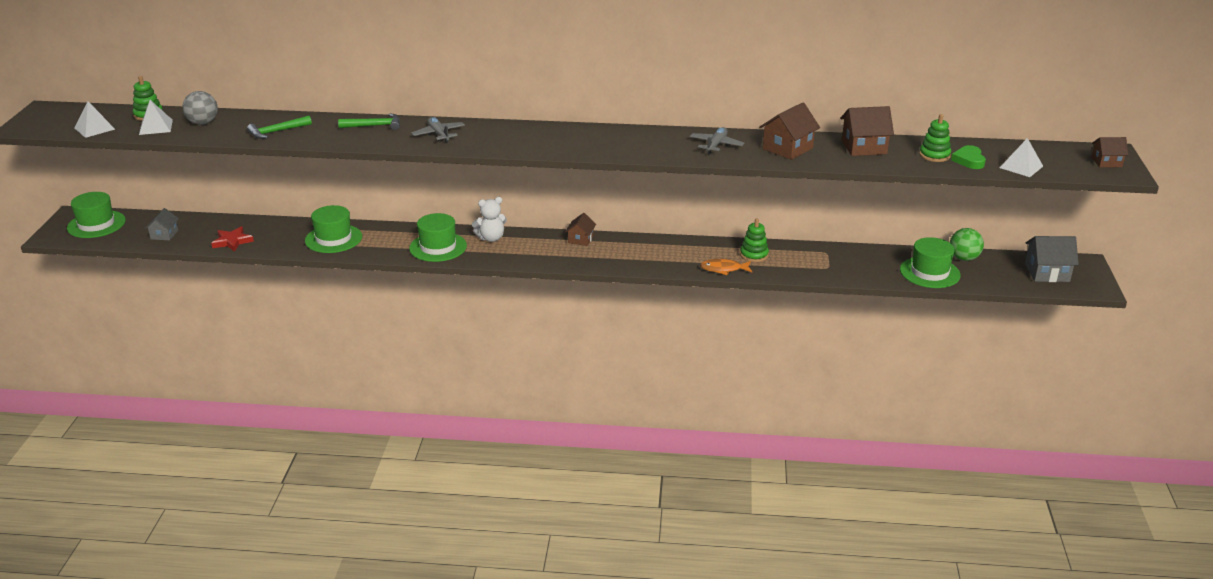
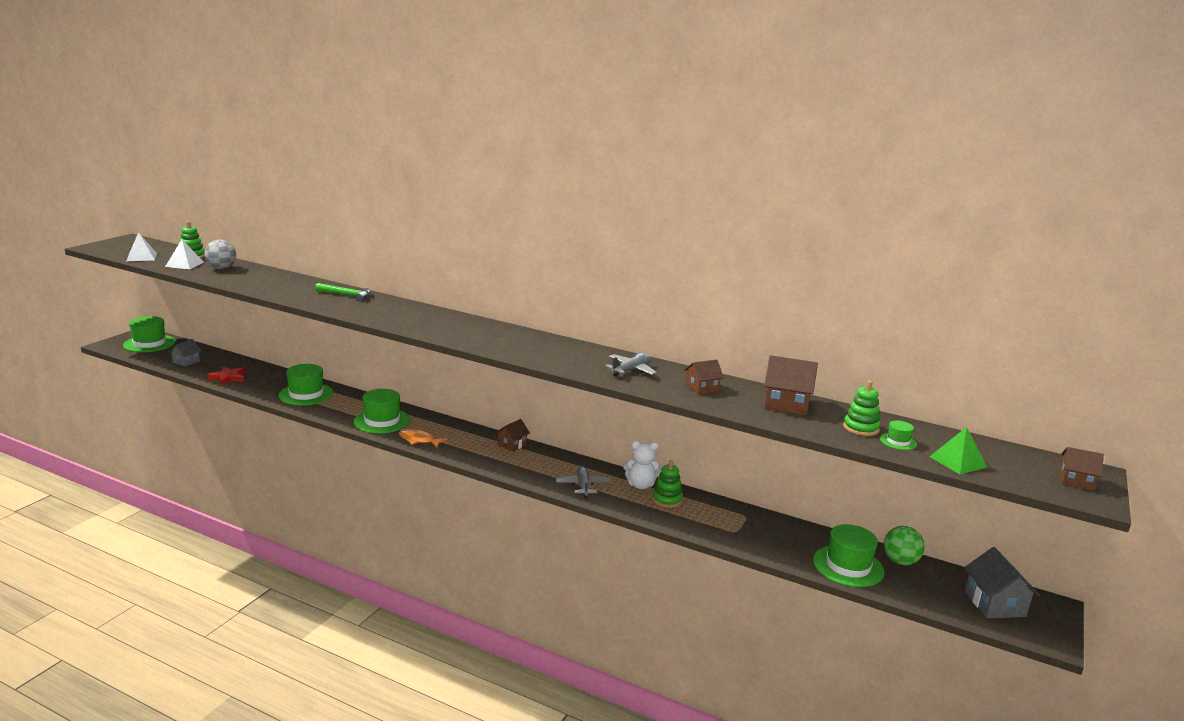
camera: 20 degrees right, 10 degrees down
green hammer [247,116,312,139] -> none
grey plane [411,117,465,143] -> grey plane moved to [556,466,612,498]
white teddy bear [472,197,507,242] -> white teddy bear moved to [623,441,662,489]
orange fish [700,259,752,275] -> orange fish moved to [399,429,447,448]
brown house [759,102,820,160] -> brown house [684,359,724,394], size x0.62
green heart [951,145,986,169] -> green hat [880,420,917,450]
white pyramid [1000,138,1043,177] -> green pyramid [930,427,987,474]
grey house [1025,236,1079,282] -> grey house turned 60 degrees clockwise [964,547,1040,619]

